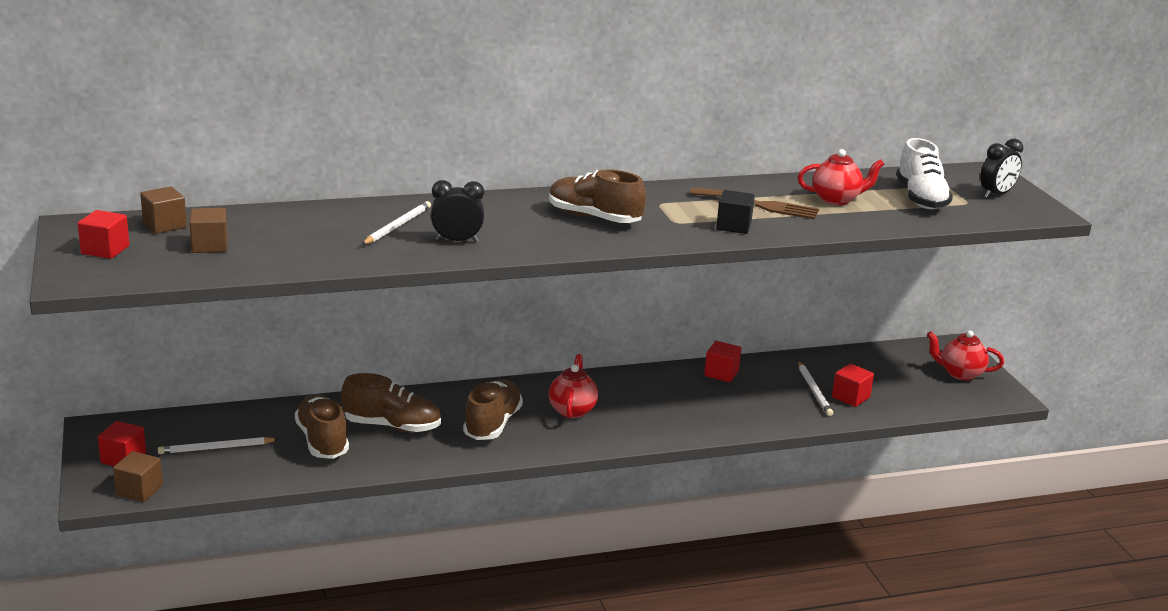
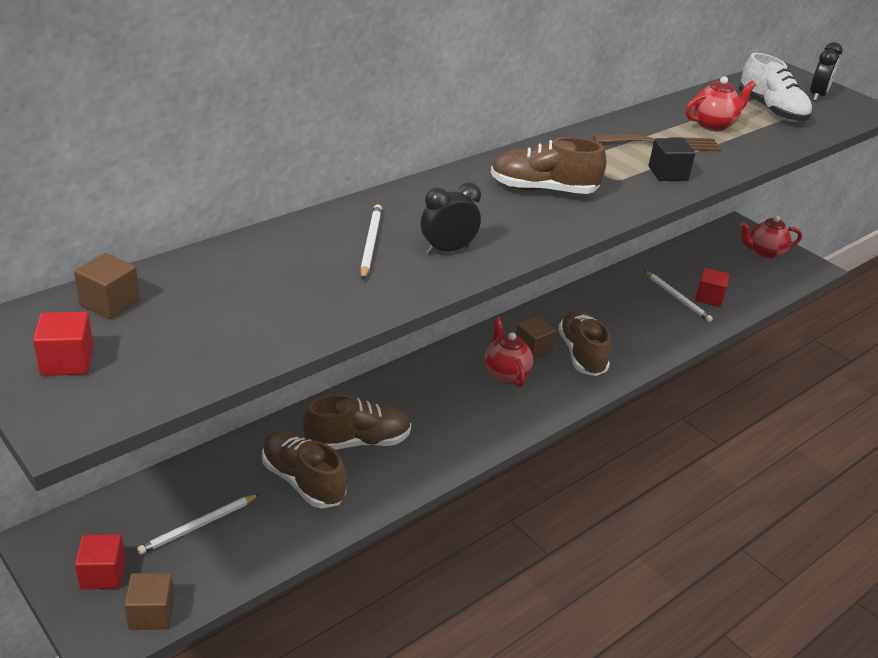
camera: 25 degrees left, 10 degrees up
brown cube [189,208,228,253] -> brown cube moved to [516,316,557,360]
brown shoe [463,380,523,440] -> brown shoe moved to [558,310,611,376]
red cube [704,341,742,382] -> none

